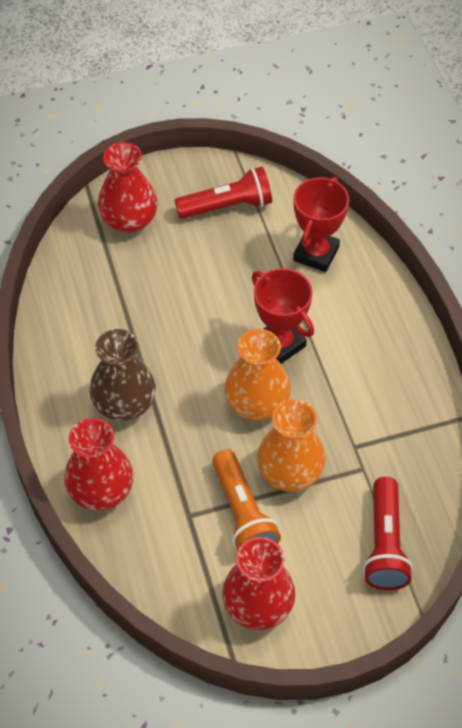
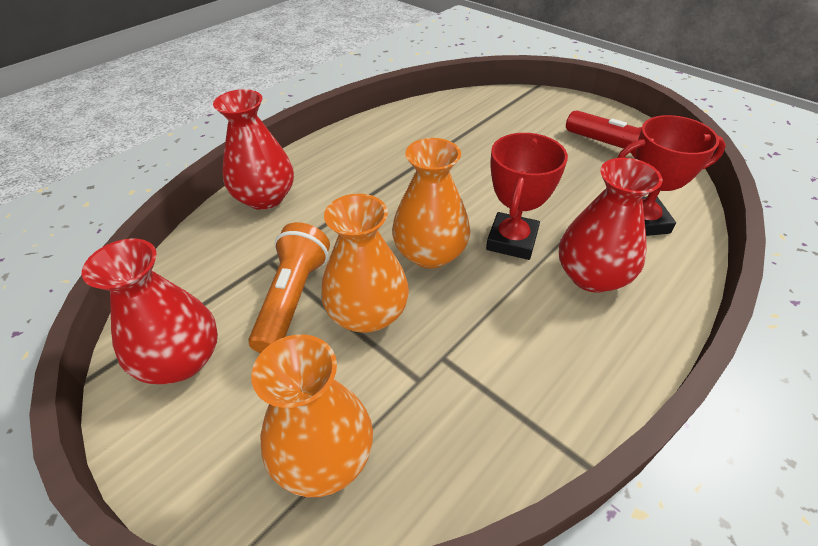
camera: 60 degrees right, 10 degrees down
brown vase [89,329,156,421] -> none
red vase [98,142,158,233] -> red vase moved to [559,158,663,293]
orange flashlight [212,450,281,550] -> orange flashlight turned 150 degrees clockwise [248,222,330,353]
red flashlight [363,477,413,590] -> orange vase [251,334,373,497]

